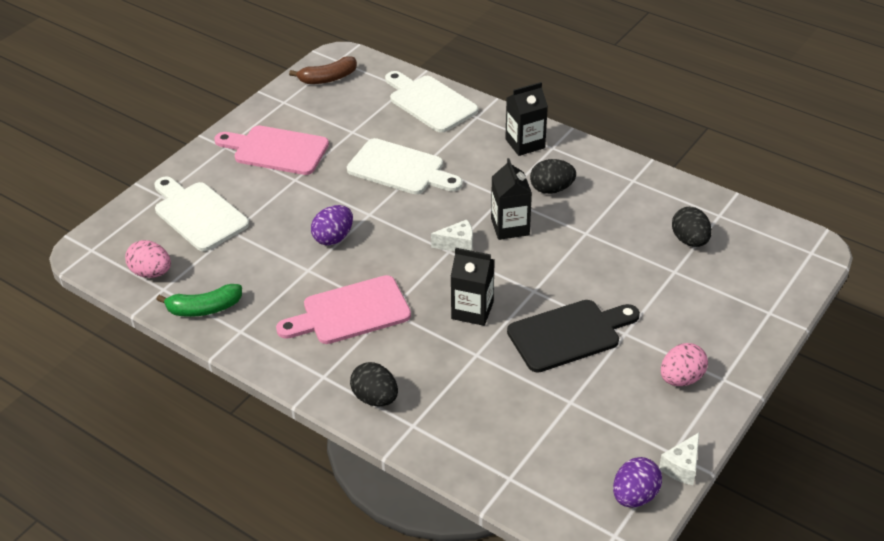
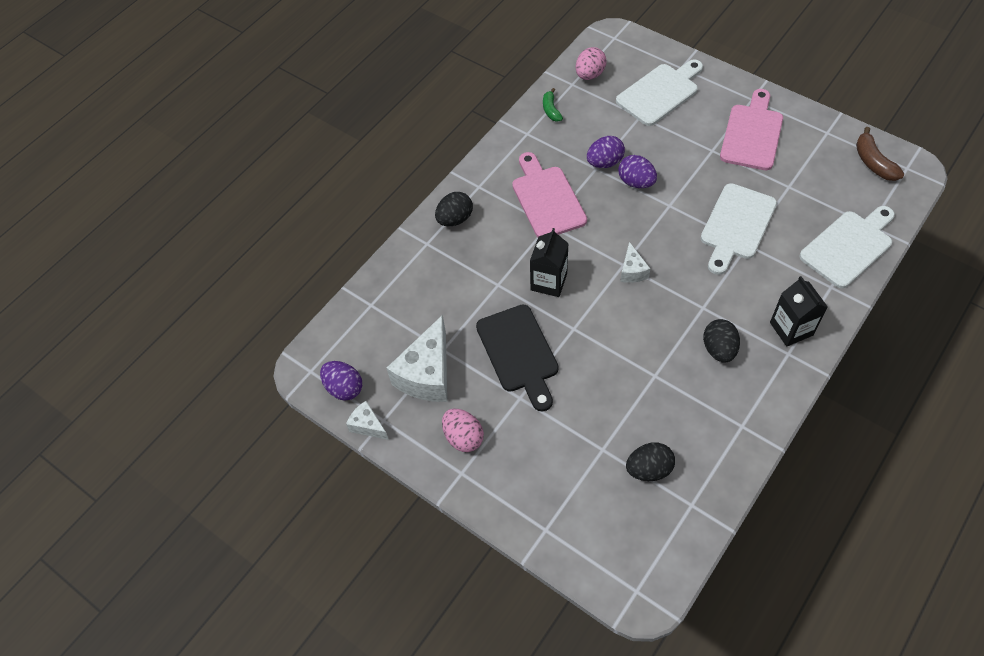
camera: 95 degrees right, 15 degrees up
green banana [156,284,242,317] -> green banana [543,88,563,122], size x0.66
black carton [491,158,532,240] -> none
none -> white cheese [387,315,447,402]
none -> purple egg [587,136,625,168]

